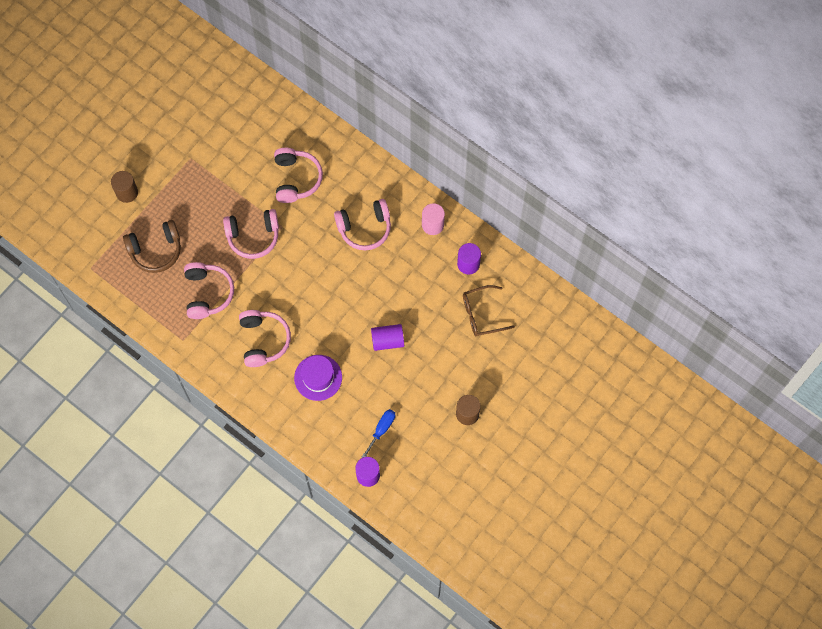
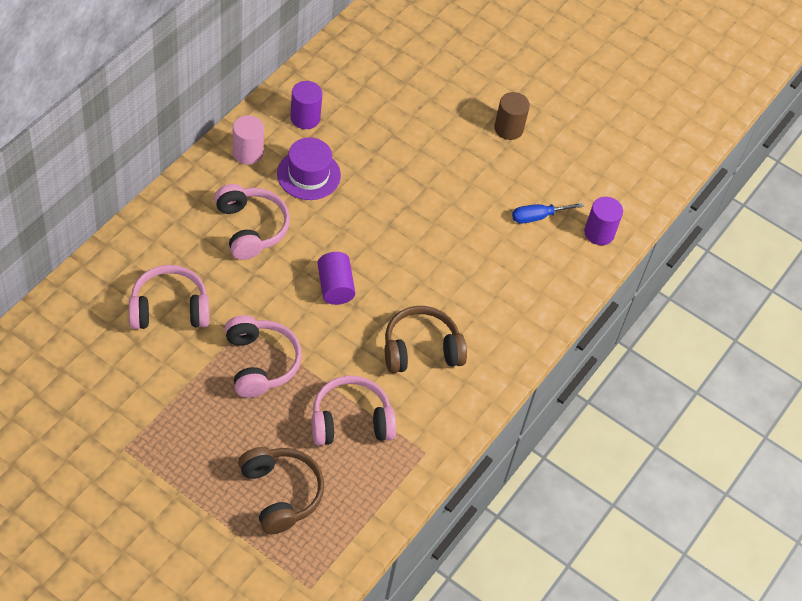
camera: 100 degrees left, 15 degrees down
brown cylinder [111,171,138,203] -> none
pink headphones [239,310,291,367] -> brown headphones [385,306,467,373]
purple hat [294,355,342,401] -> purple hat moved to [277,138,341,200]
blue screwdriver [362,409,395,458] -> blue screwdriver turned 45 degrees counterclockwise [512,203,584,224]
purple cylinder [371,324,404,351] -> purple cylinder moved to [318,252,355,305]
brown glasses [463,285,515,337] -> none

